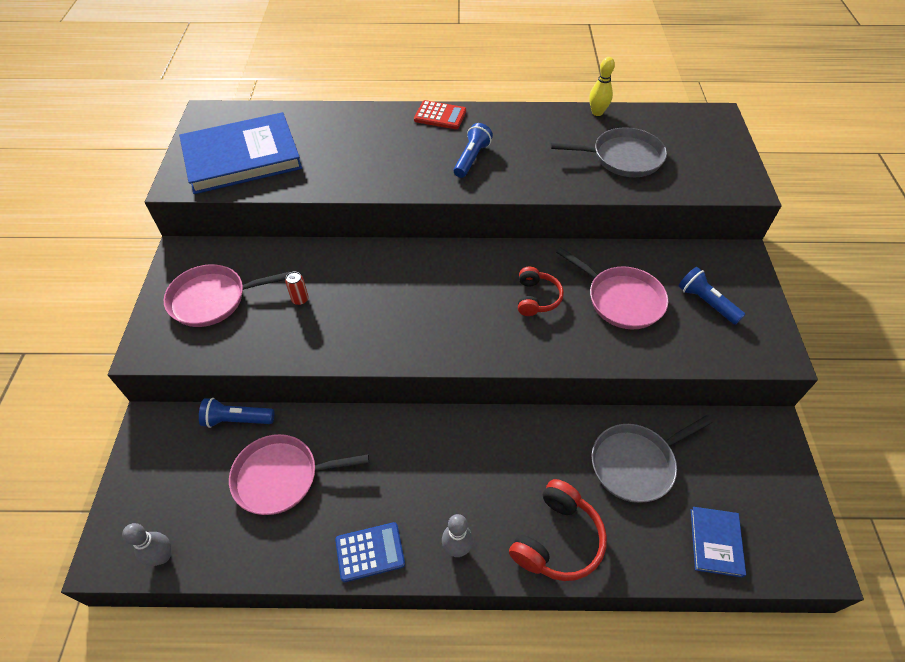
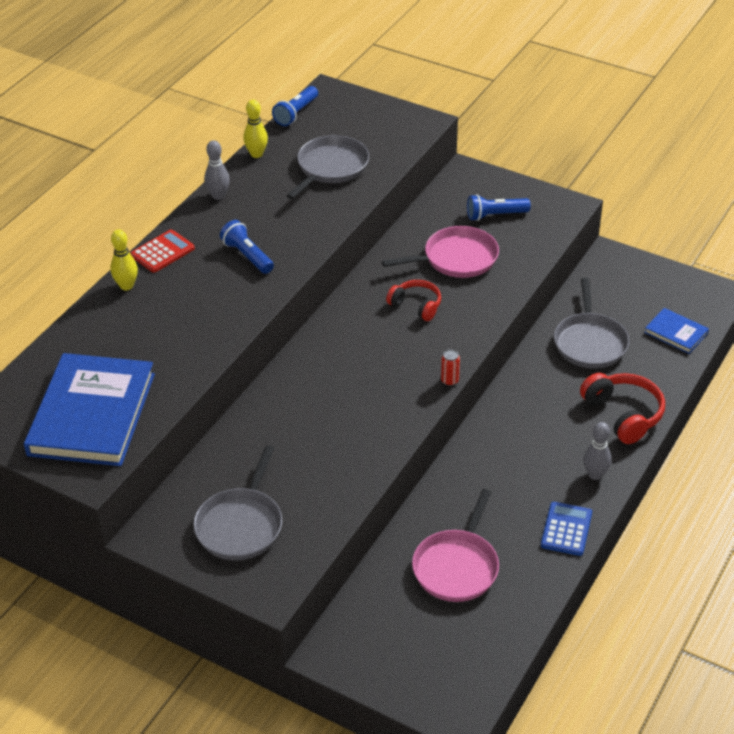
camera: 60 degrees left, 10 degrees down
grey bowling pin [122,523,171,566] -> grey bowling pin moved to [204,140,230,200]
pink pan [164,264,290,327] -> grey pan [193,445,282,560]
blue flashlight [199,398,274,428] -> blue flashlight moved to [272,86,318,126]
red can [285,272,309,305] -> red can moved to [441,349,460,386]
none -> yellow bowling pin [110,229,138,290]

